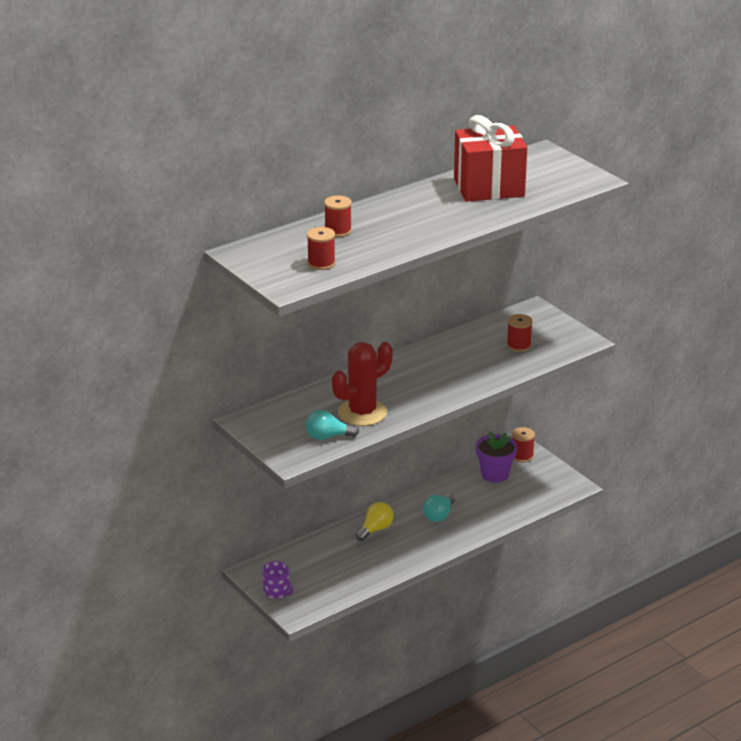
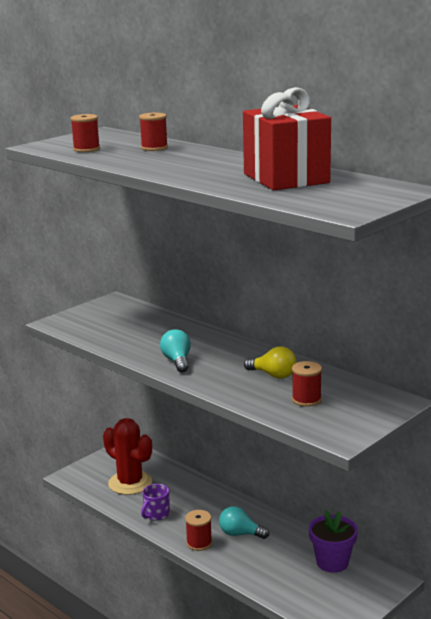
camera: 80 degrees right, 10 degrees down
purple mug [262,561,293,599] -> purple mug moved to [141,484,170,520]
turquoise light bulb [305,410,359,440] -> turquoise light bulb moved to [160,329,191,373]
red cactus [332,342,393,426] -> red cactus moved to [103,418,152,495]
yellow light bulb [356,502,394,541] -> yellow light bulb moved to [244,347,297,379]
red spool [512,427,535,462] -> red spool moved to [185,510,212,551]

